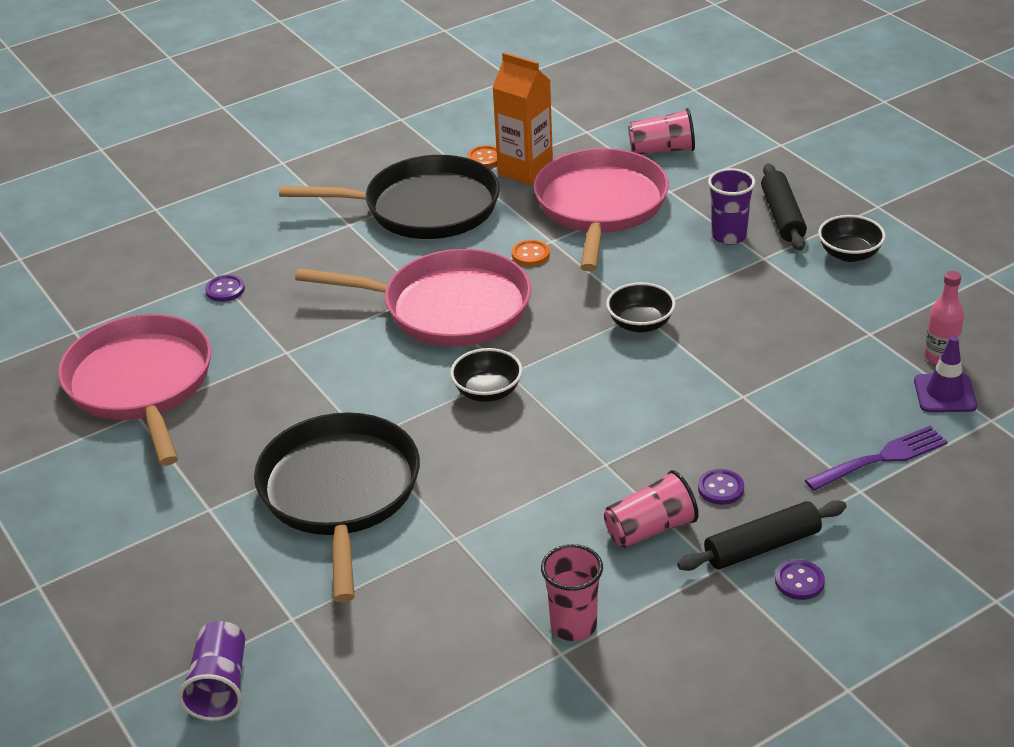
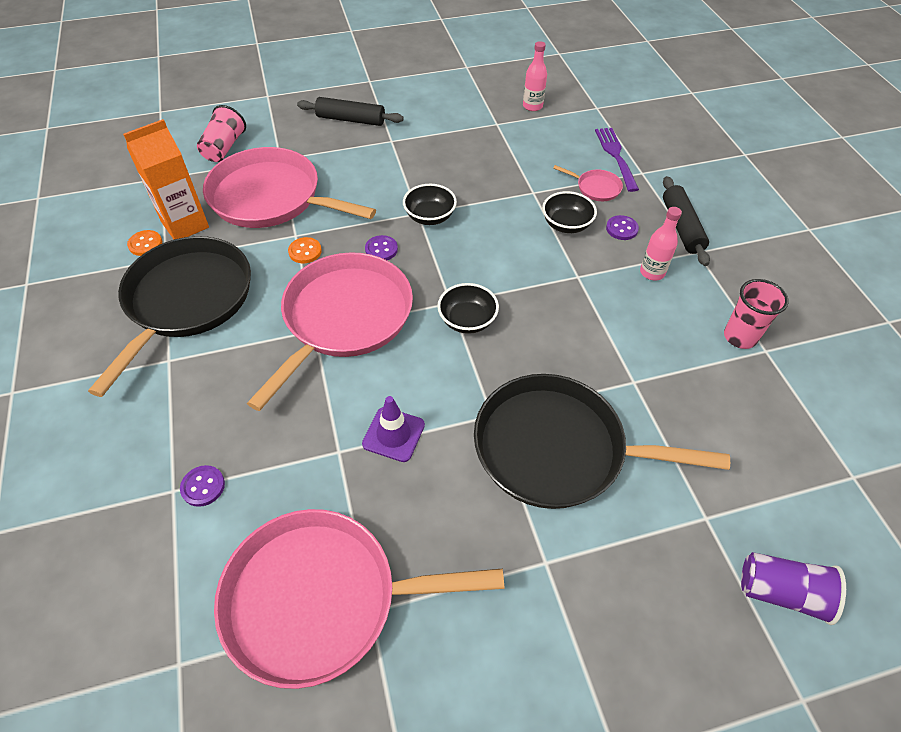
camera: 75 degrees left, 15 degrees up
pink cup [604,470,699,548] -> pink bottle [640,207,682,280]
purple cup [708,168,755,245] -> none
purple button [775,560,825,600] -> purple button moved to [365,235,398,260]
black bowl [818,215,886,262] -> black bowl moved to [542,191,597,233]
purple traffic cone [914,336,977,412] -> purple traffic cone moved to [362,396,425,462]
none -> pink pan [553,165,623,201]

